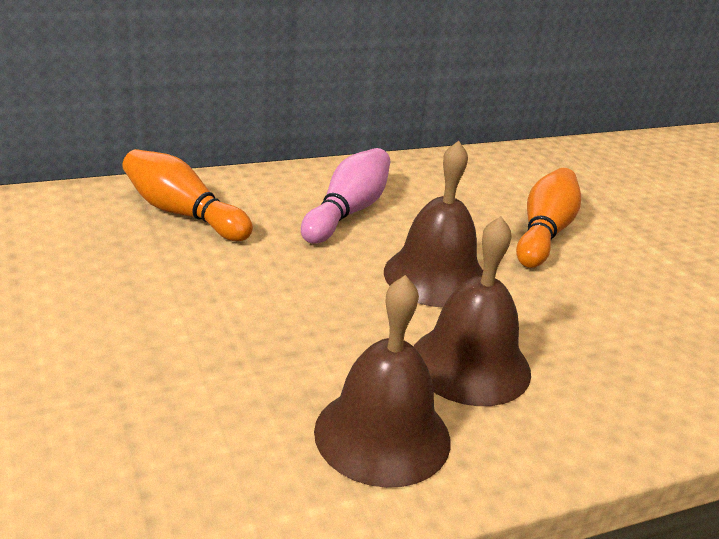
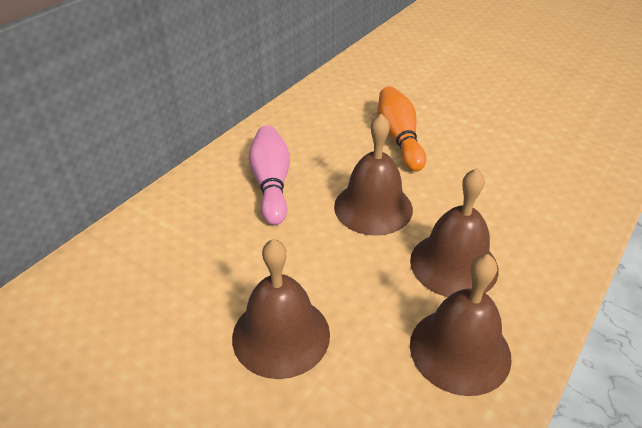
camera: 30 degrees left, 10 degrees up
orange bowling pin [122,149,253,241] -> none
none -> brown bell [232,239,330,379]

